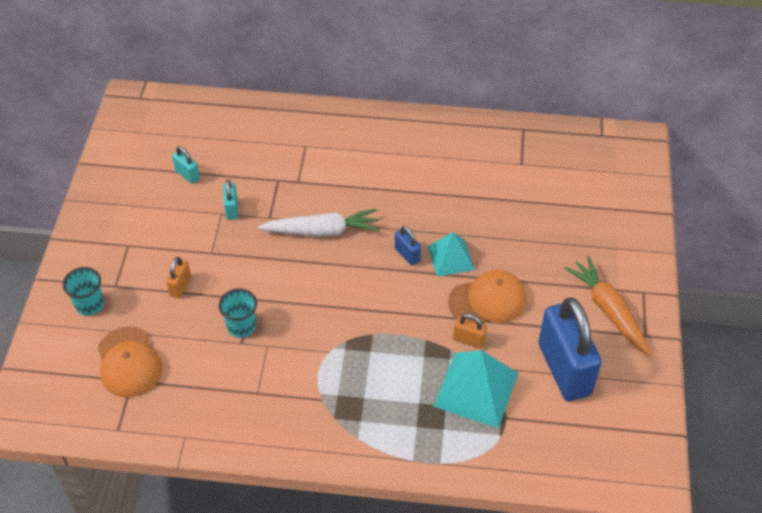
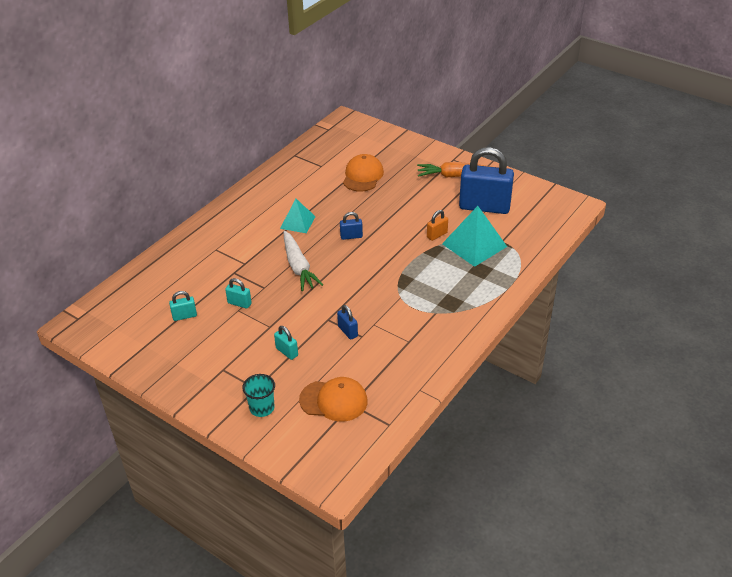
camera: 60 degrees left, 10 degrees down
orange padlock [166,257,191,298] -> turquoise padlock [274,326,298,360]
turquoise cup [219,289,257,338] -> blue padlock [337,305,358,340]
white carrot [258,209,380,237] -> white carrot turned 135 degrees clockwise [283,231,323,291]
turquoise pyramid [428,232,475,277] -> turquoise pyramid moved to [280,199,316,233]
orange cap [448,270,527,323] -> orange cap moved to [343,154,384,192]

